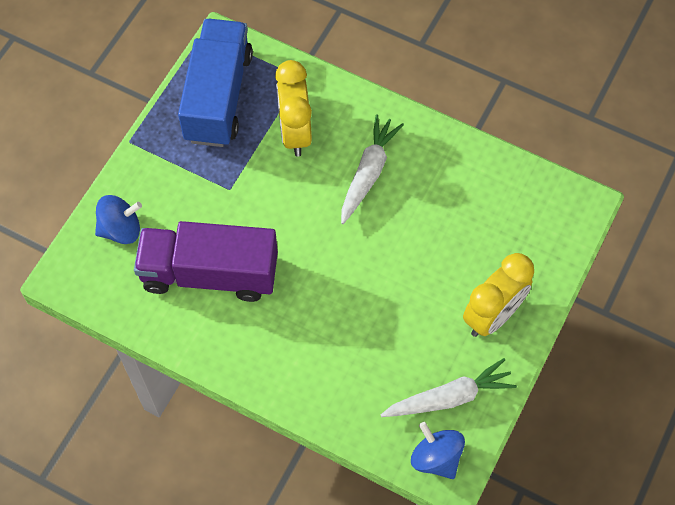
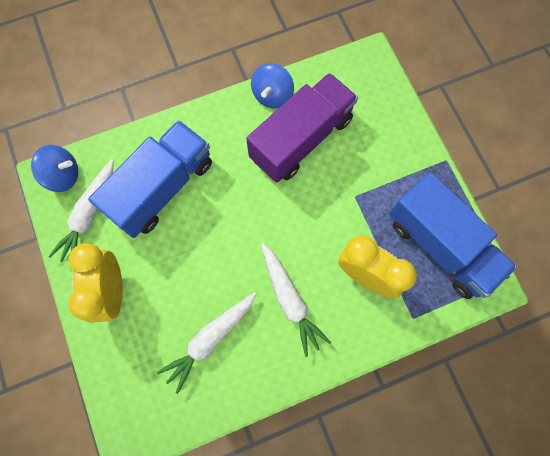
camera: 130 degrees right, 10 degrees up
blue spinning top [95,195,142,244] -> blue spinning top moved to [251,63,294,109]
none -> blue truck [88,120,212,238]
none -> white carrot [157,292,256,394]

